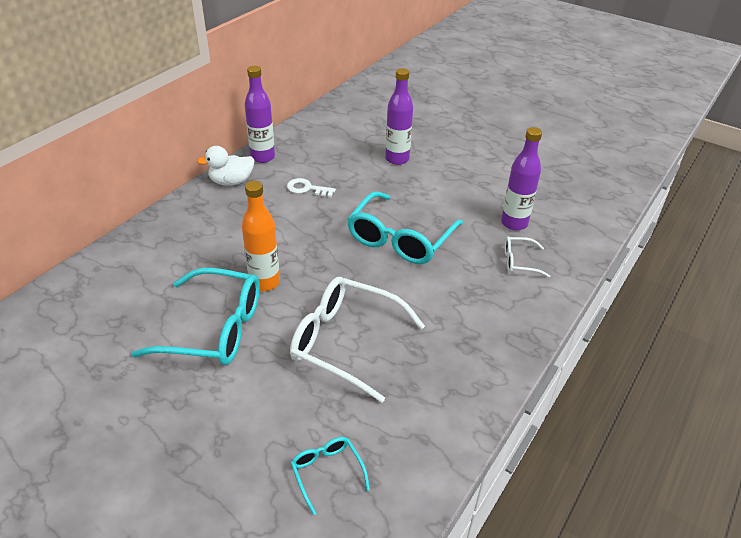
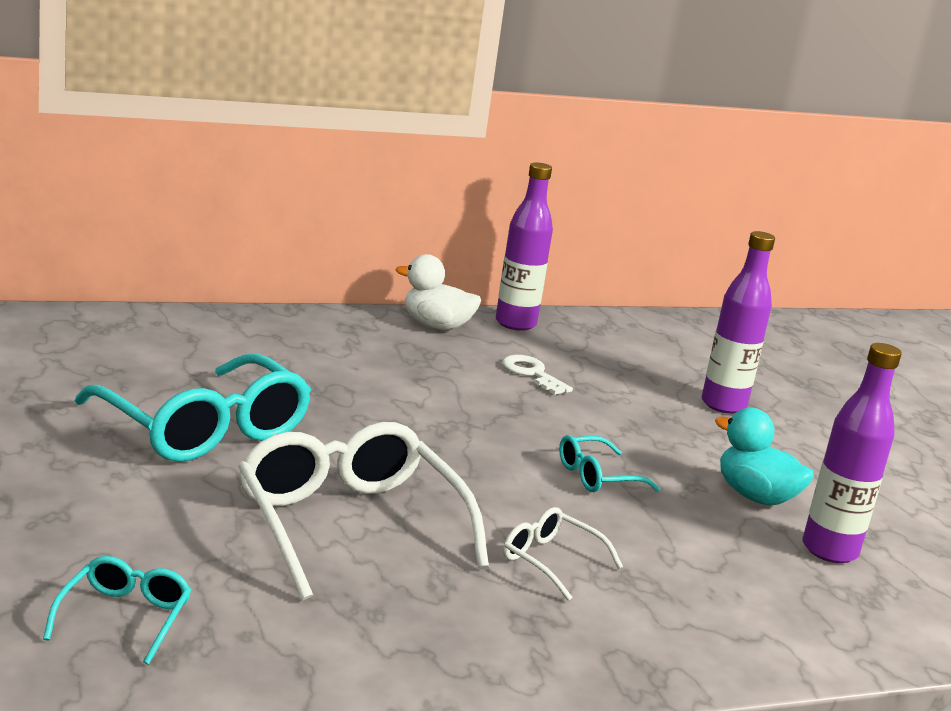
camera: 35 degrees right, 20 degrees down
orange bottle [242,181,280,291] -> none
turquoise glasses [347,191,463,264] -> turquoise glasses [559,435,660,492], size x0.48
white glasses [505,237,550,278] -> white glasses moved to [503,507,623,601]
none -> turquoise duck [715,408,814,505]

